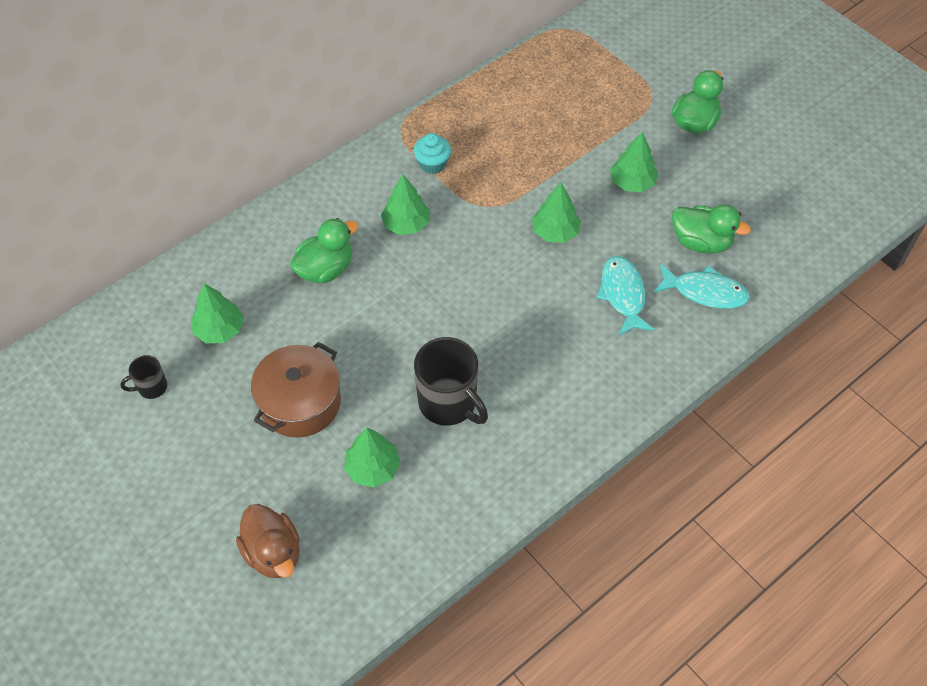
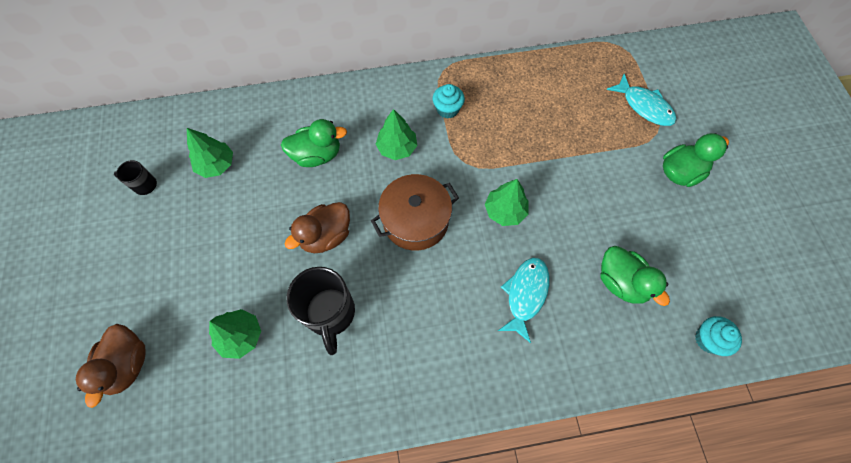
camera: 30 degrees right, 10 degrees up
brown pot [251,342,341,438] -> brown pot moved to [371,174,459,251]
green tree [610,132,658,192] -> none
turquoise fish [653,264,750,309] -> turquoise fish moved to [606,74,676,126]
none -> brown duck [285,202,350,253]
none -> turquoise cupcake [695,316,742,356]

